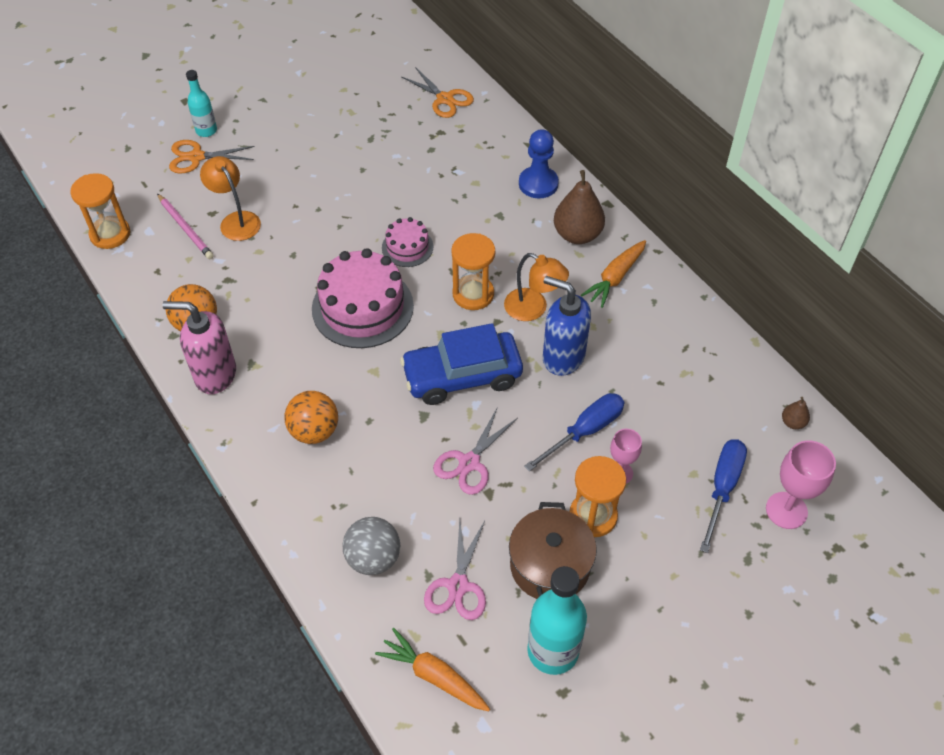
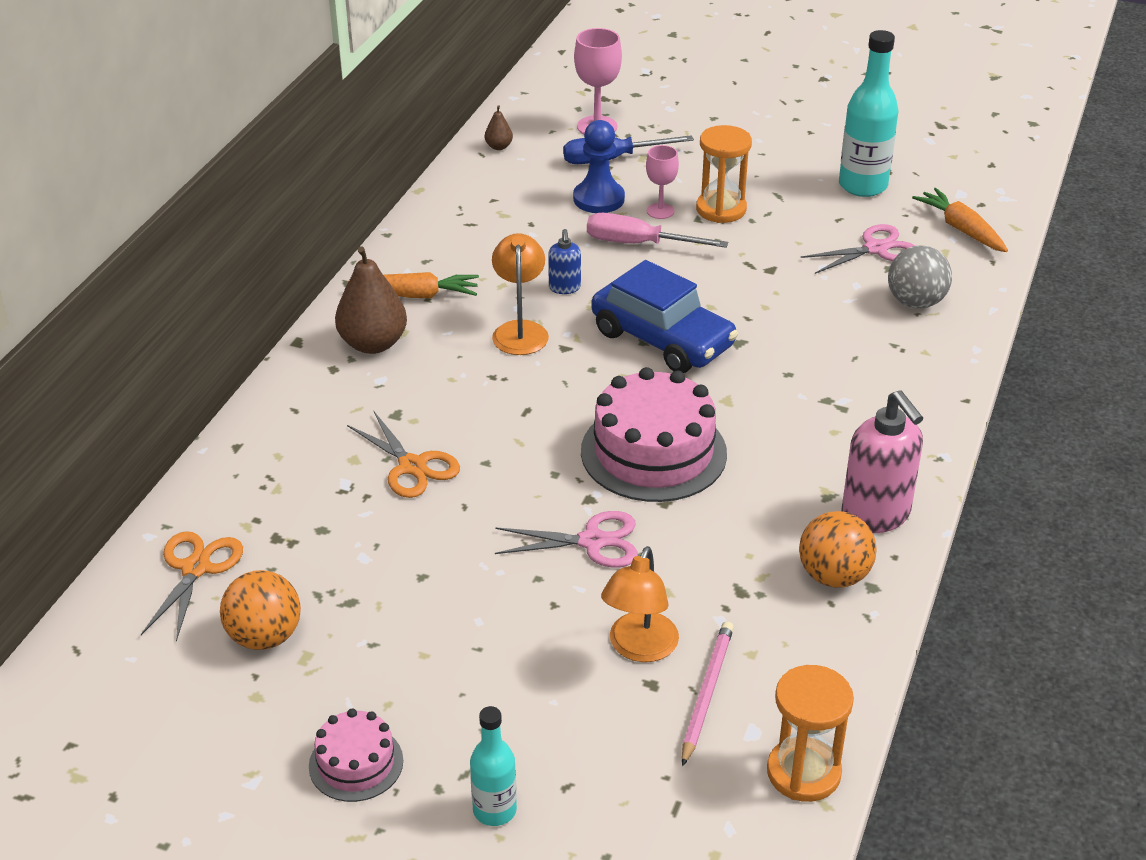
camera: 125 degrees left, 15 degrees down
orange scissors [169,140,255,174] -> orange scissors moved to [347,412,460,498]
orange ball [285,391,338,444] -> orange ball moved to [220,570,301,650]
orange carrot [375,628,490,711] -> orange carrot turned 150 degrees clockwise [912,188,1008,252]
pink cake [382,217,433,267] -> pink cake moved to [309,709,403,802]
pink scissors [433,407,518,495] -> pink scissors moved to [495,511,638,568]
orange hourglass [451,233,495,310] -> none
brown pot [509,502,597,599] -> none
blue pawn [519,129,559,198] -> blue pawn moved to [573,120,625,213]
blue screwdriver [524,393,624,472] -> pink screwdriver [587,213,728,248]
blue soap dispenser [543,276,591,376] -> blue soap dispenser [548,229,581,294], size x0.52

